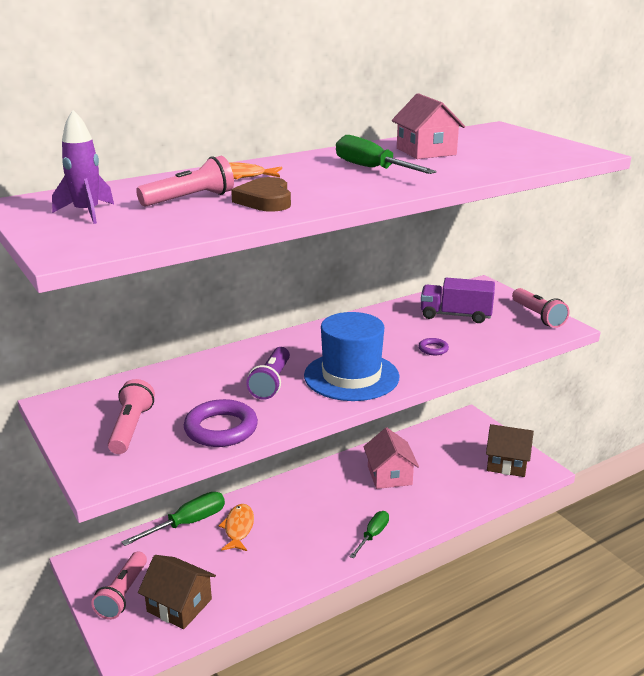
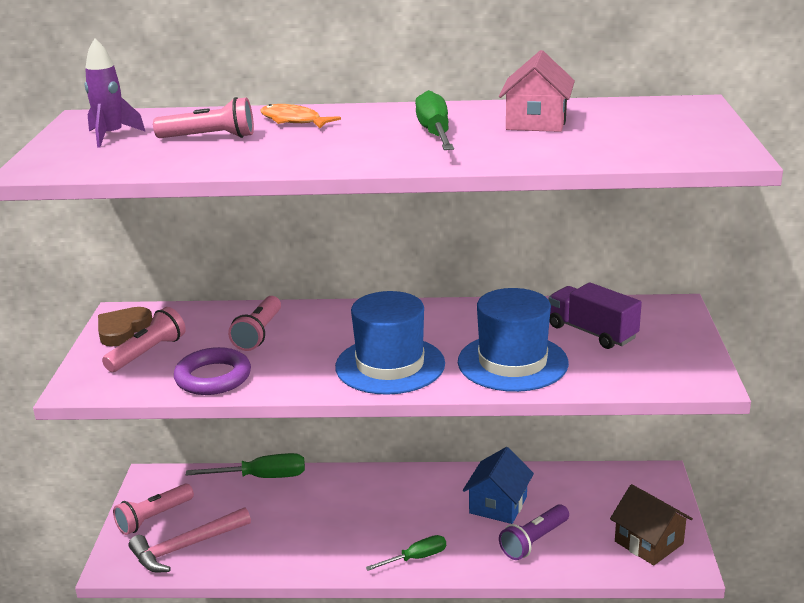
camera: 35 degrees right, 0 degrees up
brown house [138,555,216,629] -> pink hammer [129,507,251,572]
orange fish [219,504,254,551] -> none
brown heart [231,177,291,212] -> brown heart moved to [98,307,152,346]
purple flashlight [246,347,290,400] -> purple flashlight moved to [499,504,569,560]
pink house [363,428,419,489] -> blue house [463,447,534,524]
purple ring [419,338,449,355] -> blue hat [458,288,569,392]
pink flashlight [512,288,569,328] -> pink flashlight moved to [228,296,281,351]

